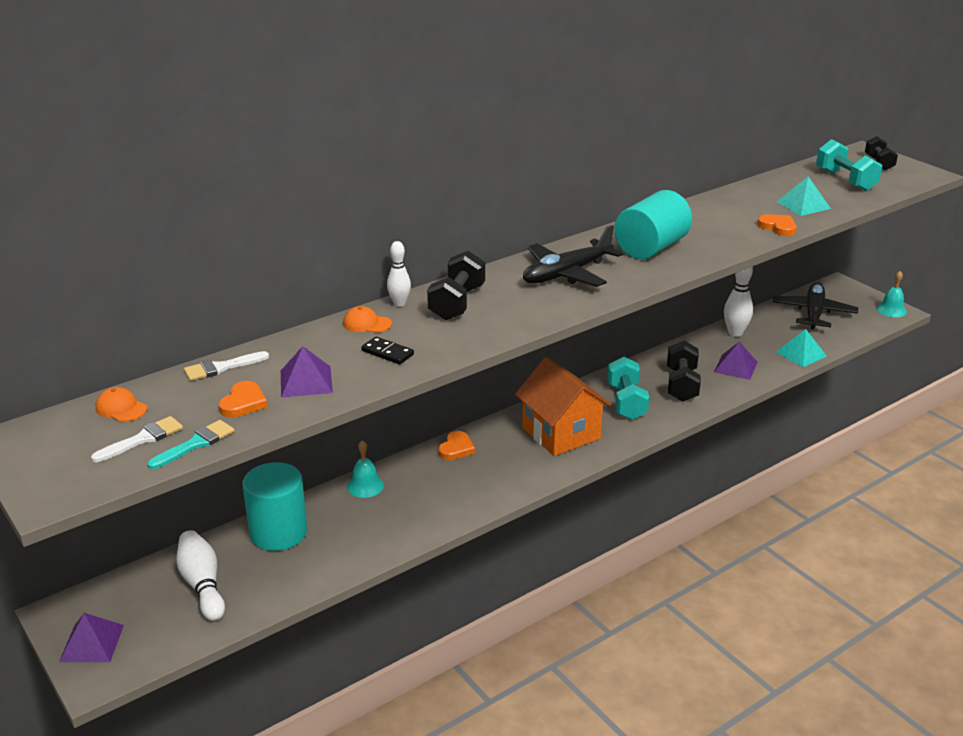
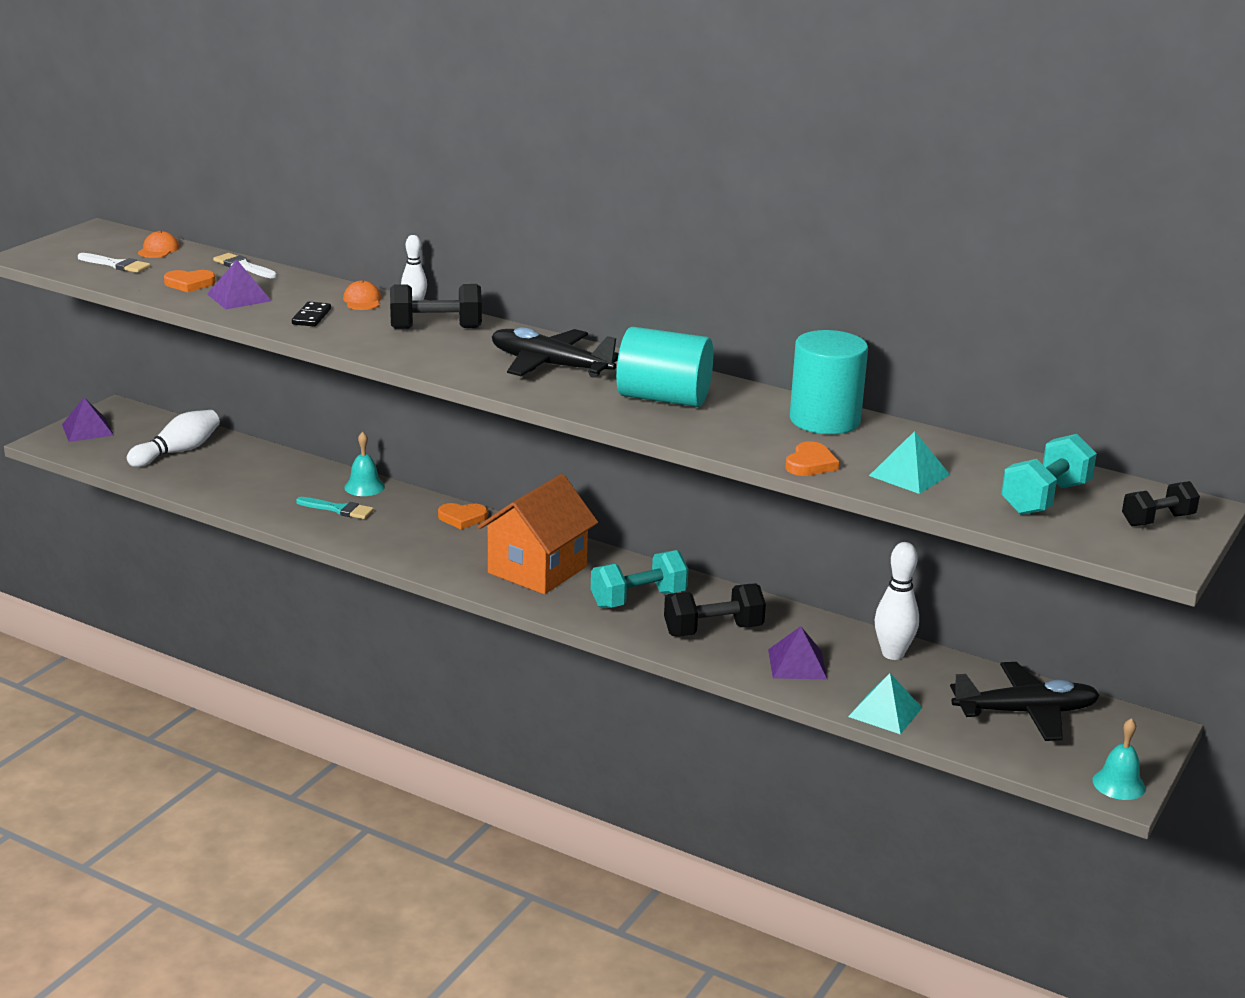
camera: 65 degrees right, 5 degrees down
turquoise brush [147,420,235,469] -> turquoise brush moved to [296,497,374,519]
turquoise cylinder [243,462,307,551] -> turquoise cylinder moved to [790,330,868,434]

